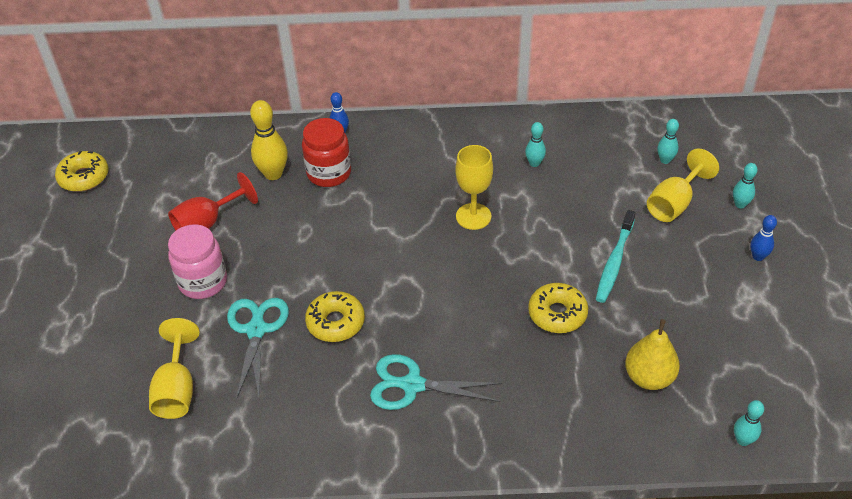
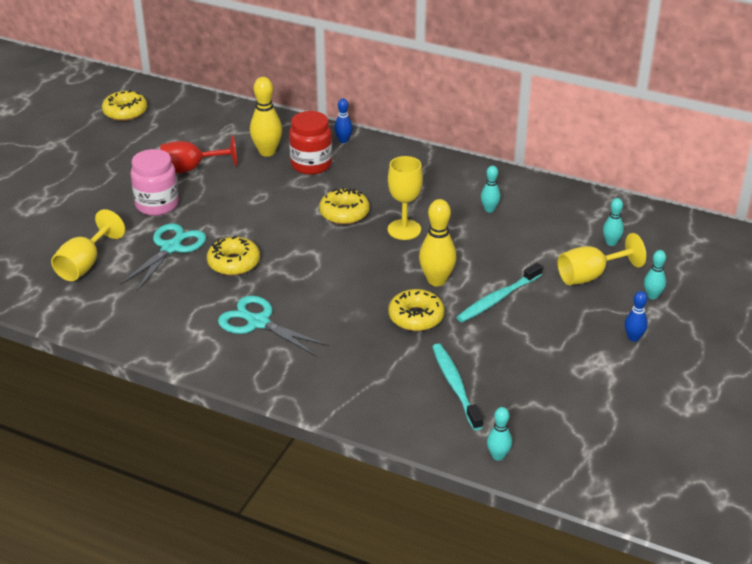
camera: 25 degrees right, 10 degrees down
yellow pear [625,319,680,390] -> turquoise toothbrush [432,343,483,431]
none -> yellow donut [319,188,370,225]
none -> yellow bowling pin [419,199,457,286]

